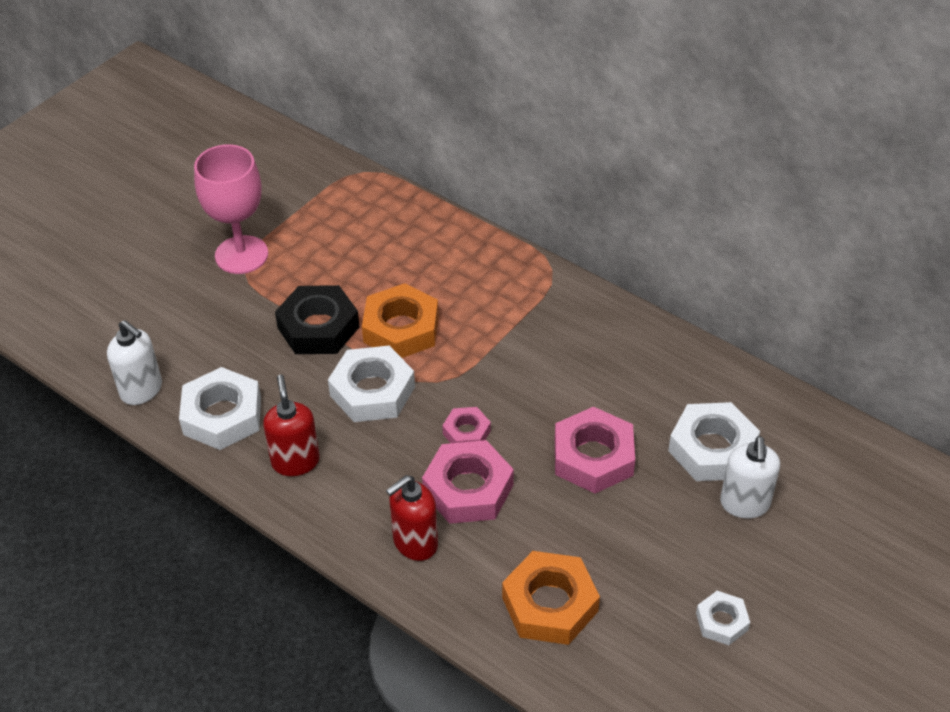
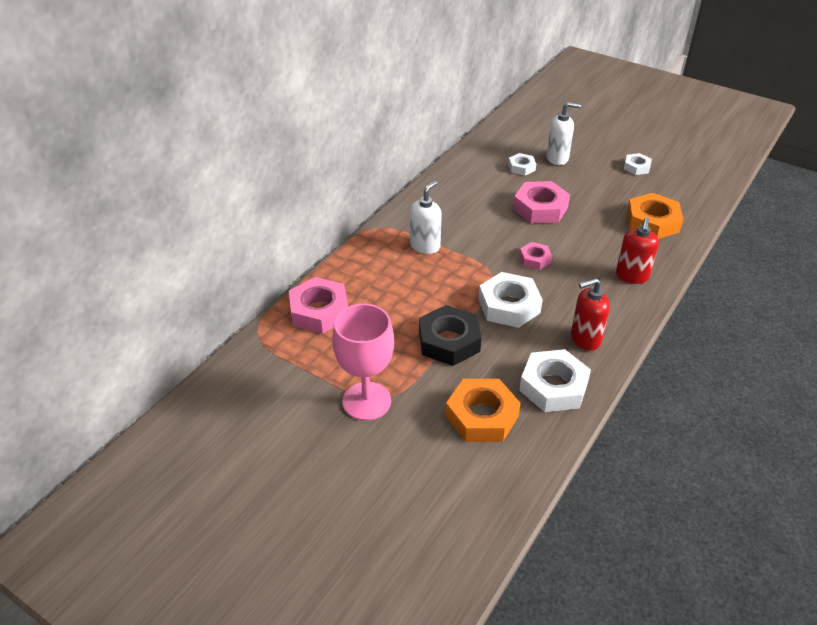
camera: 95 degrees left, 5 degrees down
white soap dispenser [107,320,162,405] -> white soap dispenser moved to [410,181,442,254]
orange nut [362,283,439,358] -> orange nut moved to [446,379,520,442]
red soap dispenser [386,475,438,561] -> red soap dispenser turned 60 degrees clockwise [616,217,659,284]
pink nut [422,440,514,524] -> pink nut moved to [289,277,348,334]
white nut [668,402,760,481] -> white nut [508,153,536,176], size x0.55

